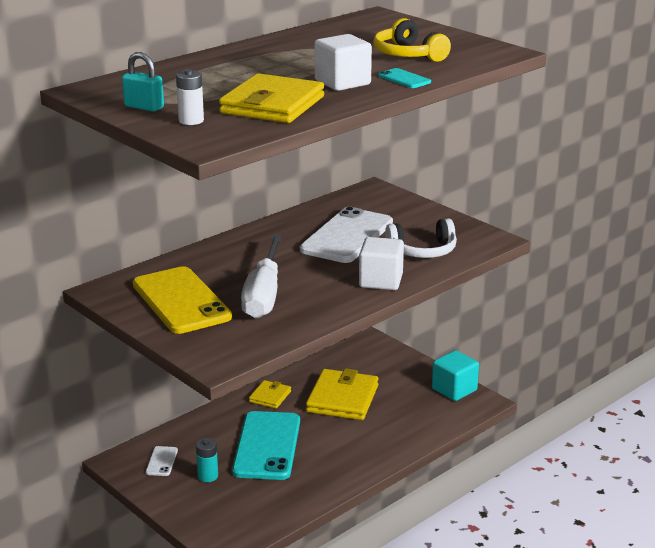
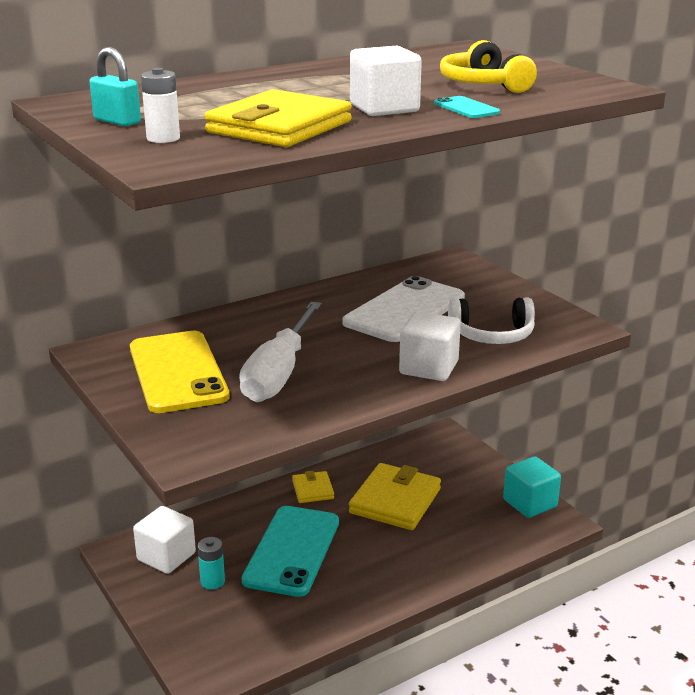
camera: 10 degrees right, 0 degrees up
white phone [146,446,178,476] -> white cube [133,506,196,574]
yellow wallet [249,380,291,409] -> yellow wallet turned 45 degrees counterclockwise [292,471,334,503]

